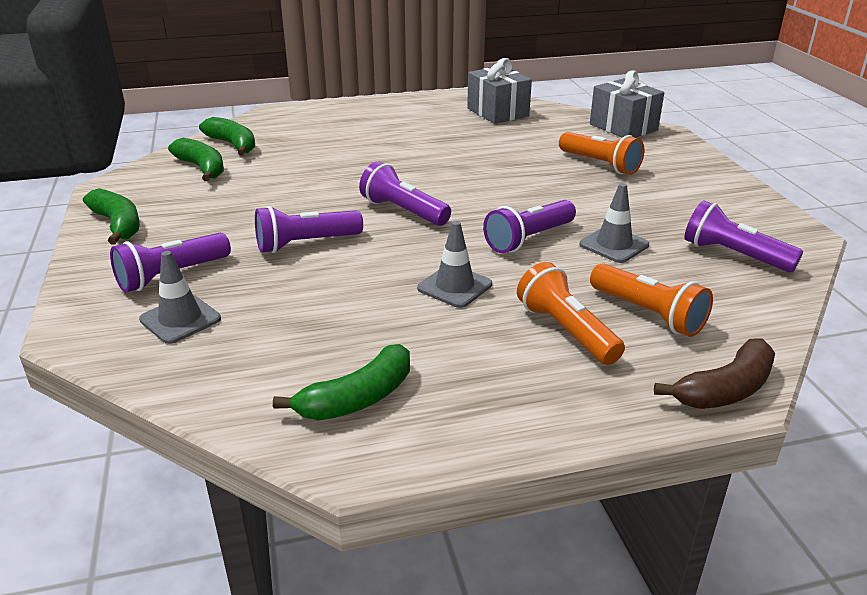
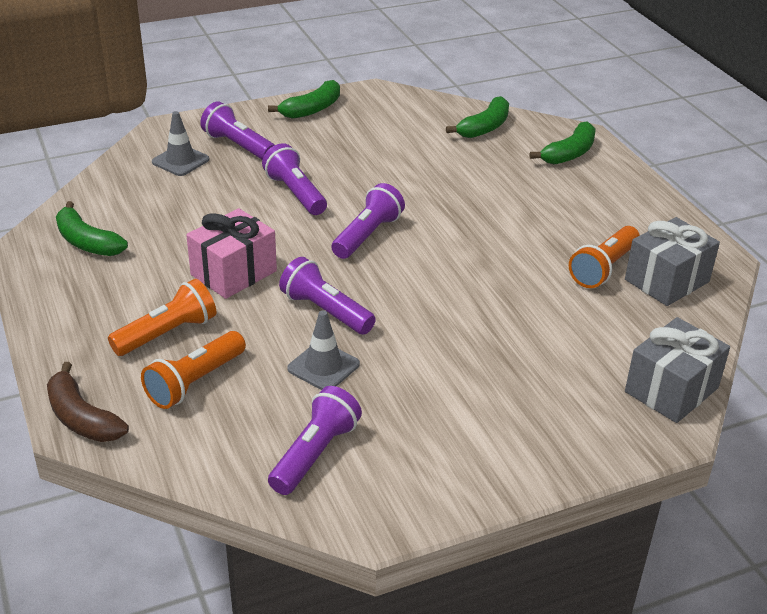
camera: 80 degrees right, 5 degrees up
green banana [168,138,224,181] -> green banana moved to [529,121,596,165]
grey traffic cone [417,221,492,308] -> pink gift [186,208,277,299]
orange flashlight [559,132,644,175] -> orange flashlight moved to [569,226,640,288]

